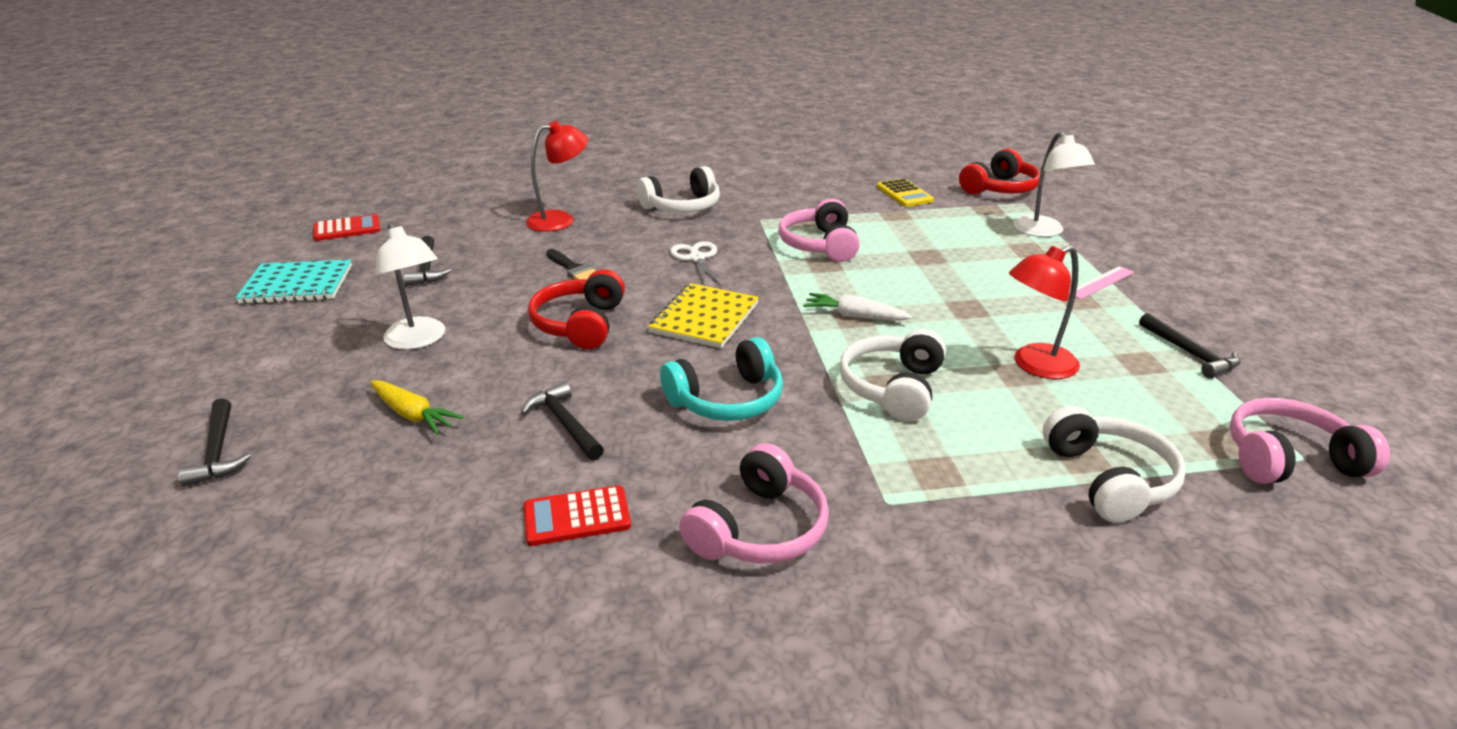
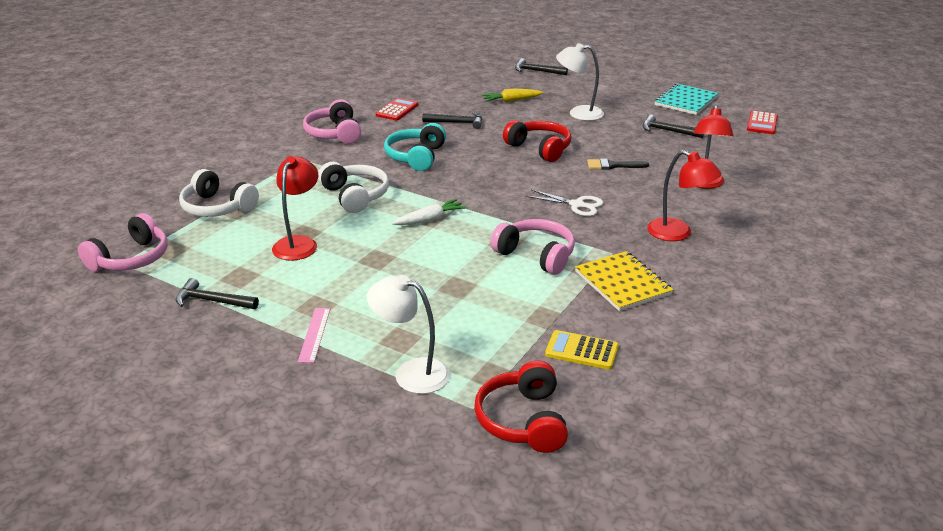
camera: 130 degrees right, 0 degrees up
white headphones [637,166,720,213] -> red lamp [647,150,721,241]
yellow notebook [648,283,759,348] -> yellow notebook moved to [575,251,673,311]

